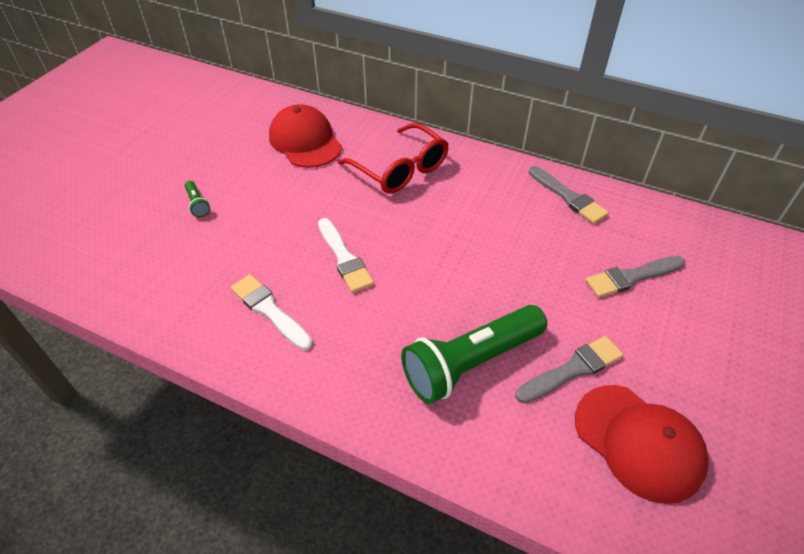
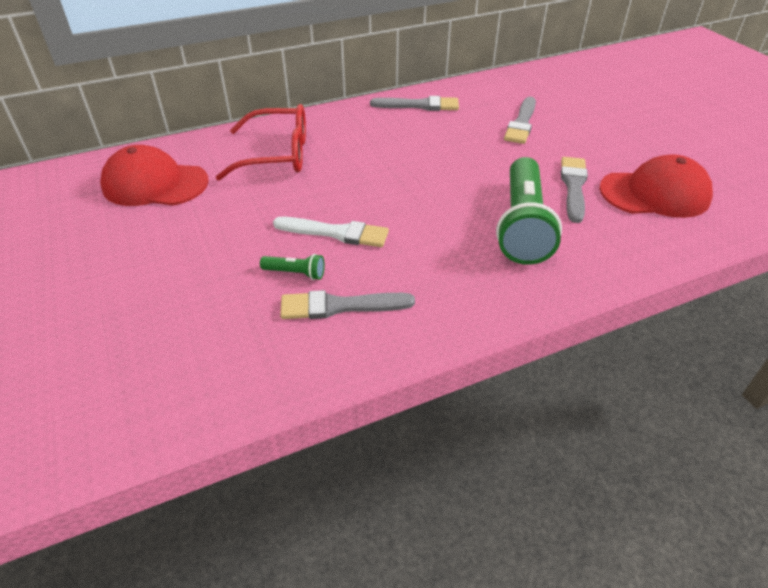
camera: 50 degrees left, 5 degrees down
green flashlight [185,181,210,218] -> green flashlight moved to [260,254,325,280]
white brush [231,274,313,350] -> grey brush [280,290,415,319]

